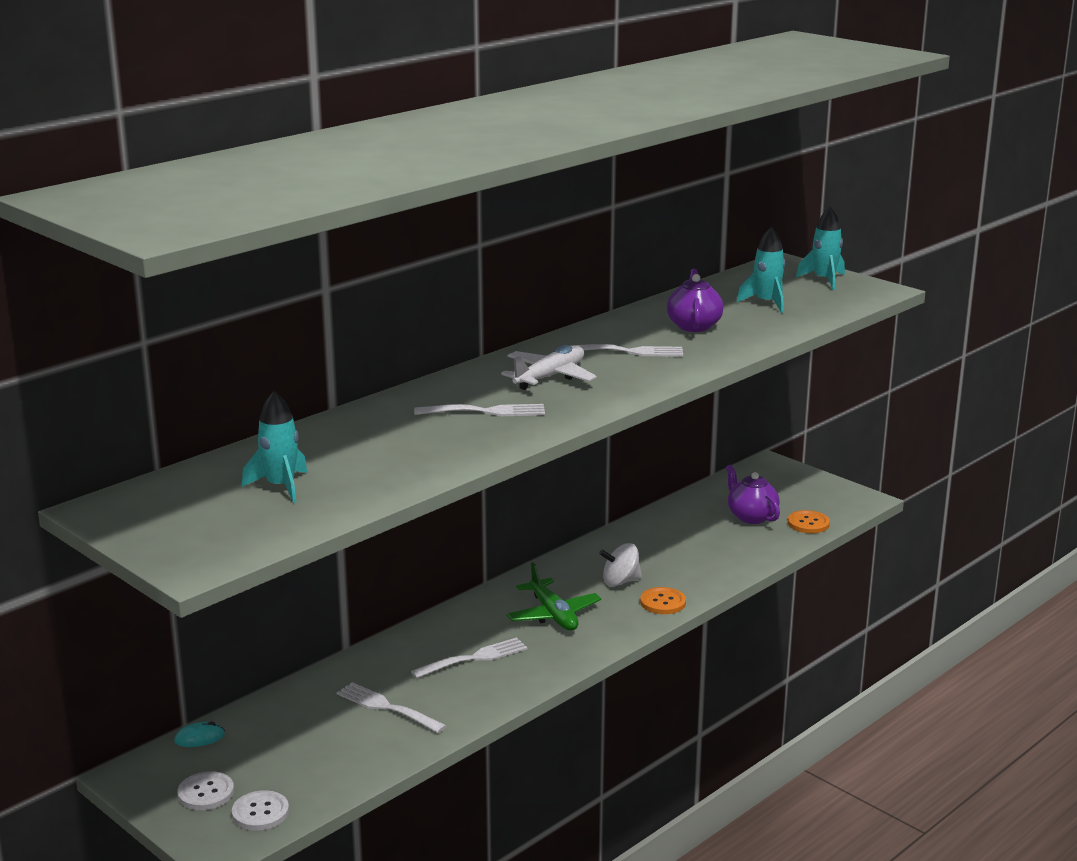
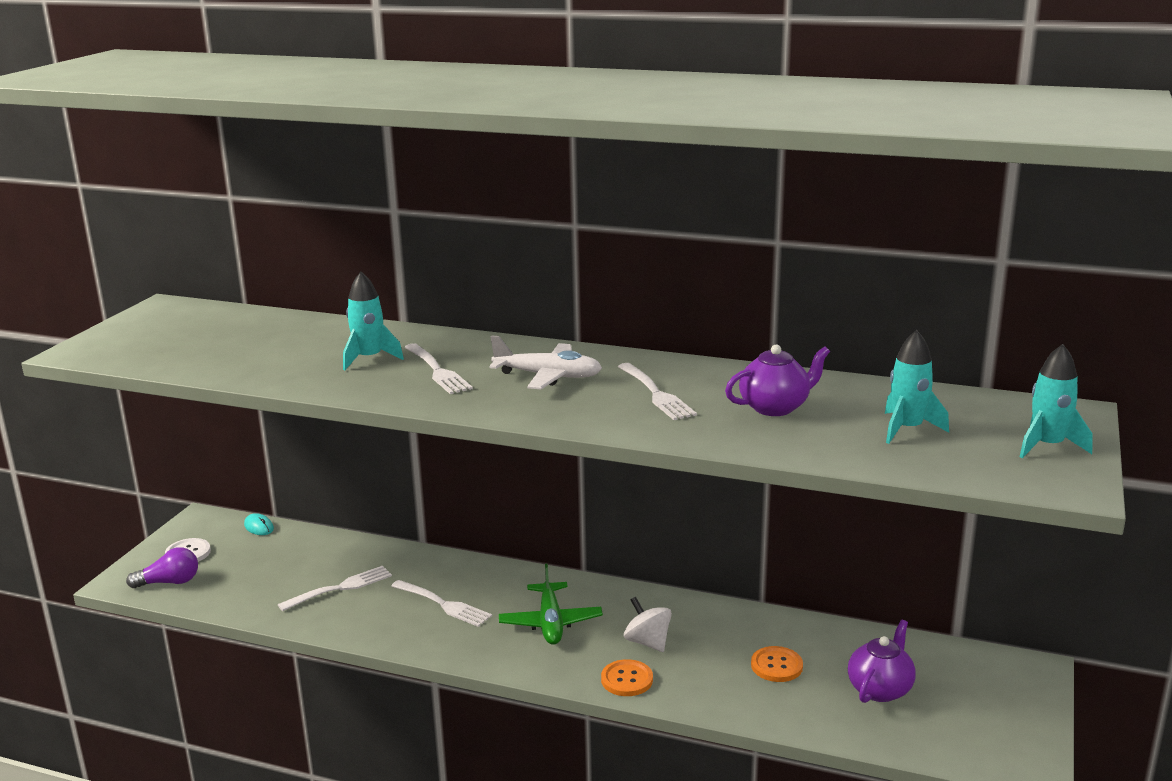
camera: 65 degrees right, 0 degrees up
white button [232,790,289,831] -> purple light bulb [126,547,198,588]
turquoise rocket [242,391,307,503] -> turquoise rocket moved to [343,272,404,370]
white fork [337,682,446,733] -> white fork turned 45 degrees clockwise [278,566,392,611]
green plane [507,562,601,631] -> green plane turned 45 degrees counterclockwise [499,564,603,645]
orange button [788,510,830,533] -> orange button moved to [751,646,803,682]

